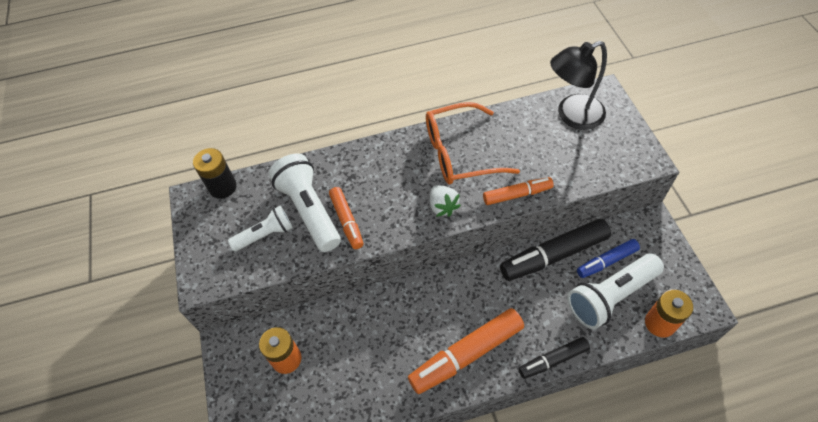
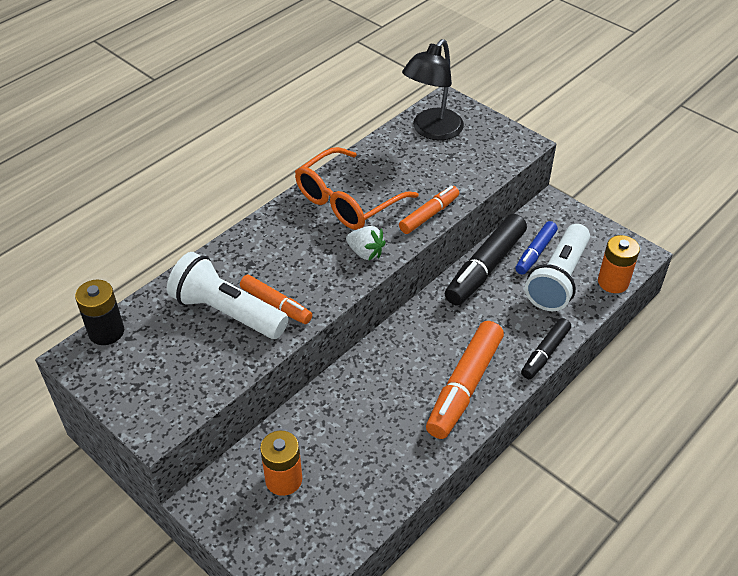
camera: 35 degrees left, 10 degrees down
white flashlight [228,205,293,251] -> none

